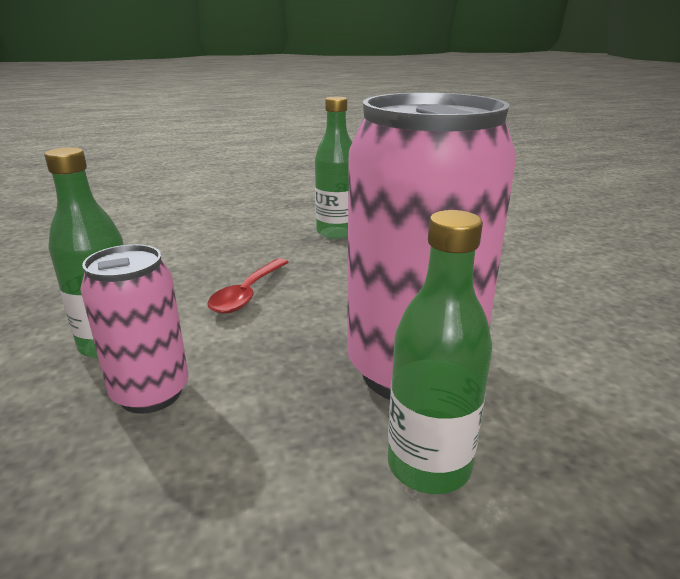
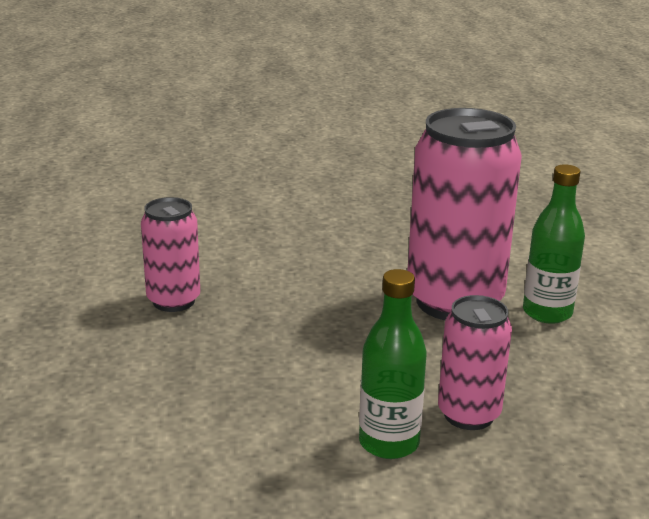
camera: 80 degrees left, 0 degrees up
red spoon [207,258,289,314] -> none
green bottle [315,97,352,239] -> pink can [141,197,200,312]

